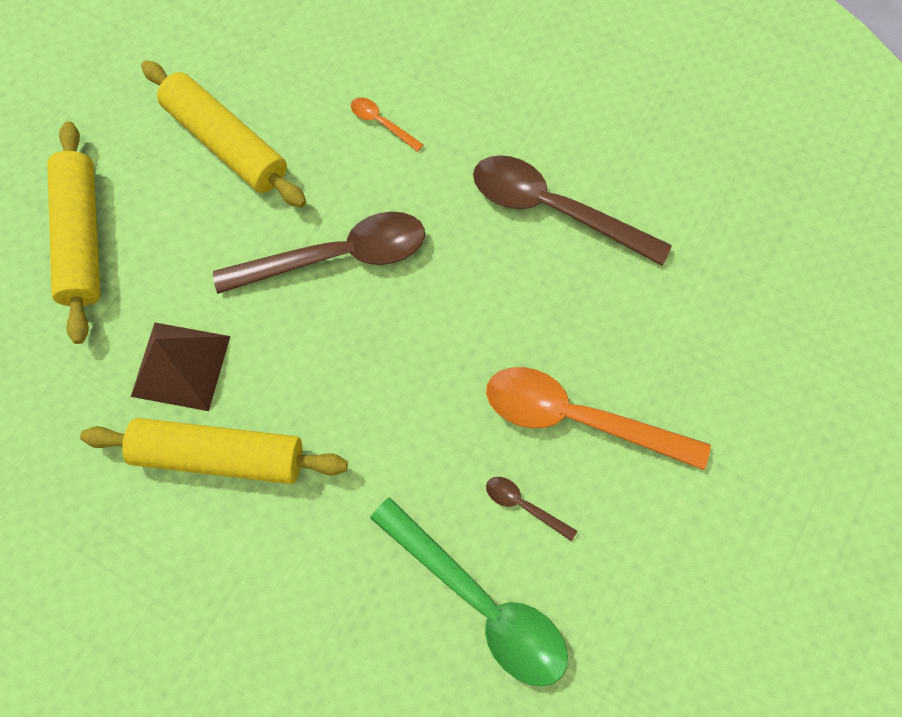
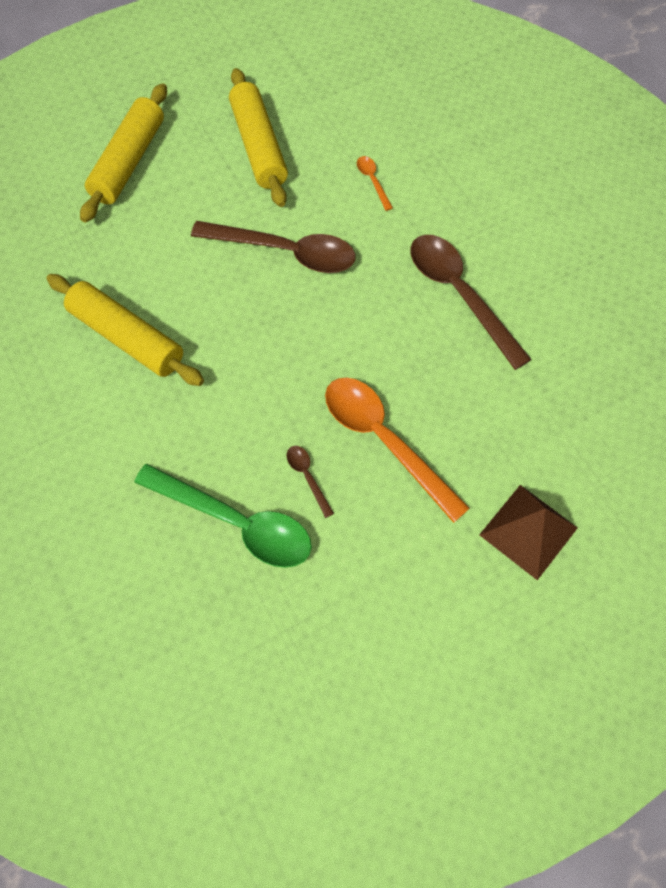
camera: 30 degrees right, 5 degrees down
brown pyramid [131,323,230,411] -> brown pyramid moved to [479,485,578,580]
green spoon [370,497,568,686] -> green spoon turned 45 degrees counterclockwise [134,464,312,568]

